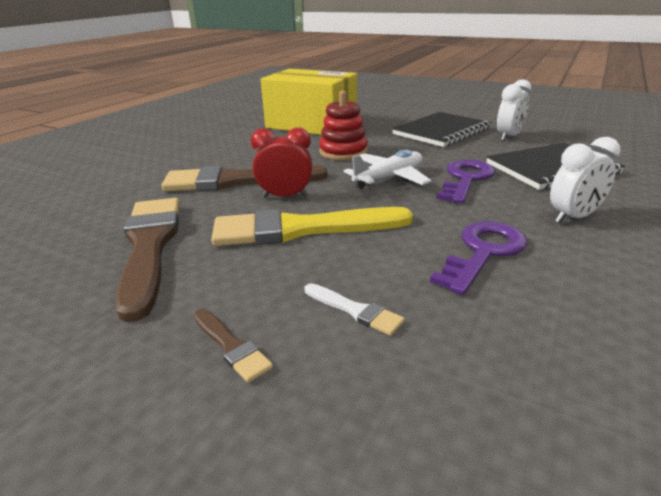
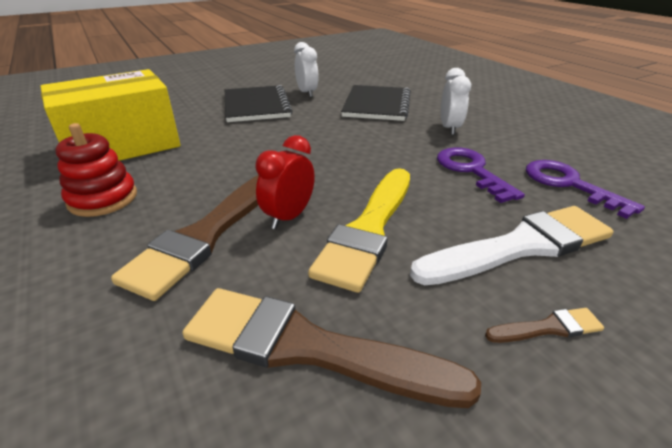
camera: 60 degrees left, 5 degrees up
white brush [305,283,405,336] -> white brush [410,206,614,285], size x2.33
red stacking toy [319,91,368,160] -> red stacking toy moved to [55,123,137,217]
white plane [344,150,431,189] -> none
purple key [437,159,495,203] -> purple key moved to [526,160,645,219]

